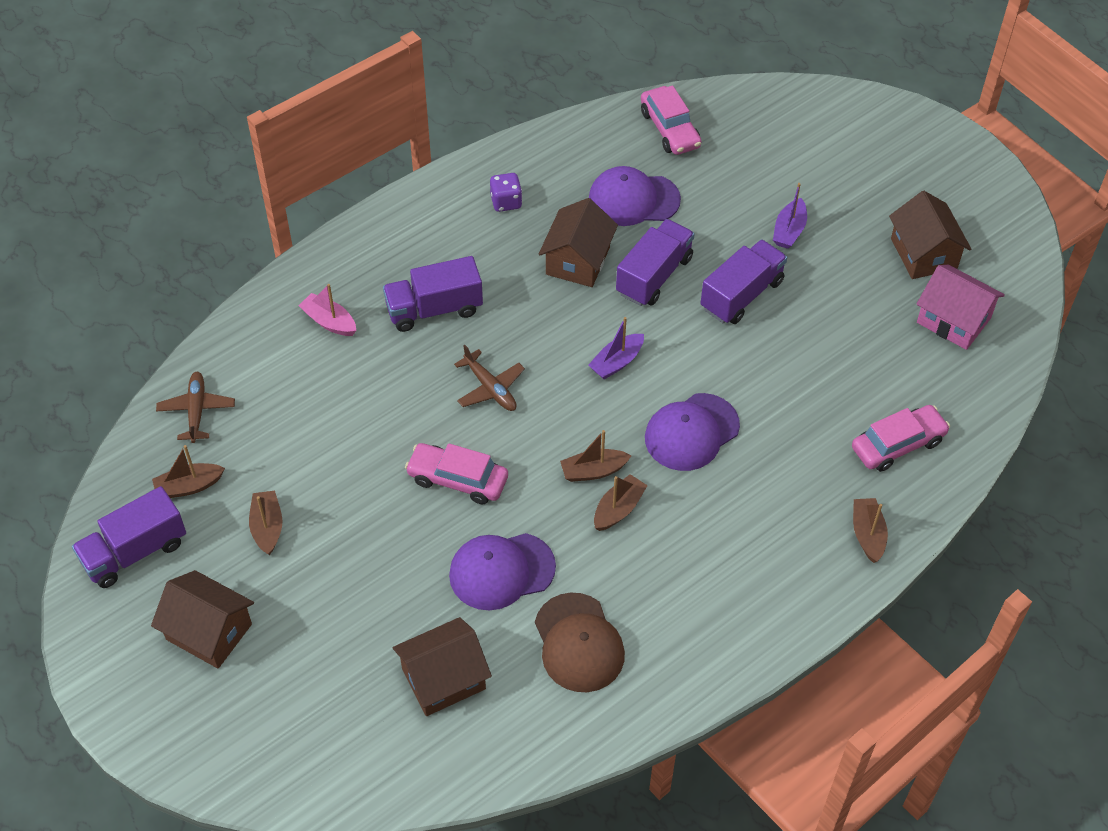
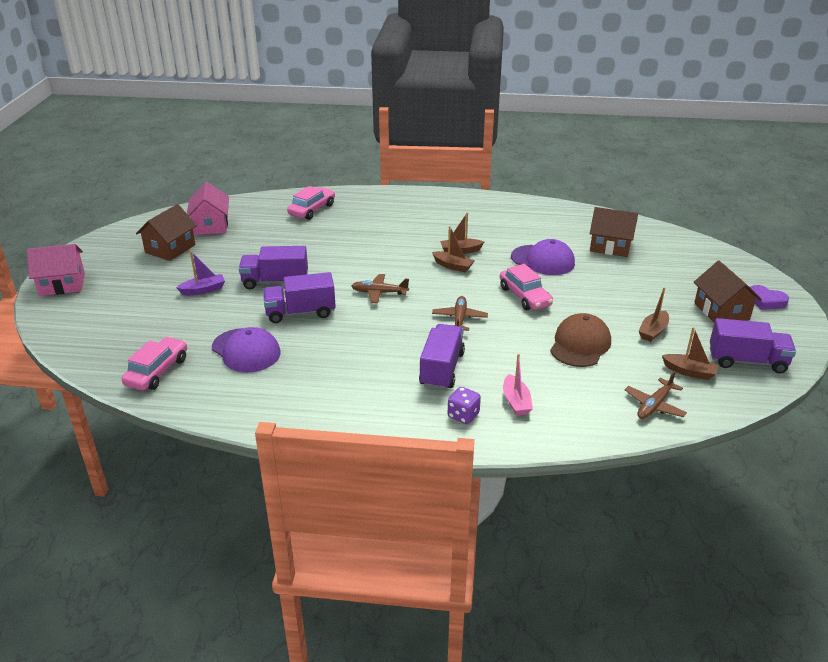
camera: 135 degrees left, 20 degrees down
purple truck [383,256,483,332] -> purple truck turned 105 degrees counterclockwise [419,324,465,390]
purple dice [490,173,522,212] -> purple dice moved to [448,387,481,424]
brown cap [535,593,625,692] -> brown cap moved to [550,313,611,367]
brown house [539,198,618,287] -> none
purple boat [588,317,644,379] -> brown plane [351,274,409,303]
purple cap [645,393,740,471] -> none
pink car [852,405,950,472] -> pink car turned 105 degrees clockwise [287,186,335,220]
brown boat [853,498,888,563] -> none
none -> pink house [27,244,85,296]
none -> purple heart [750,285,789,310]

